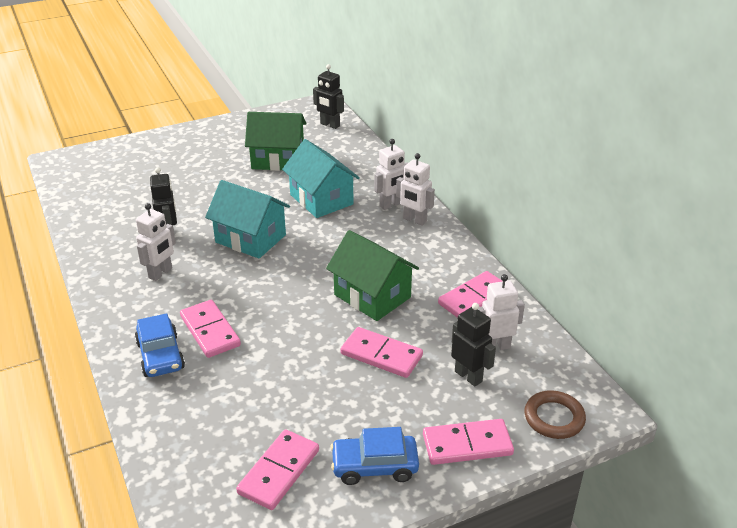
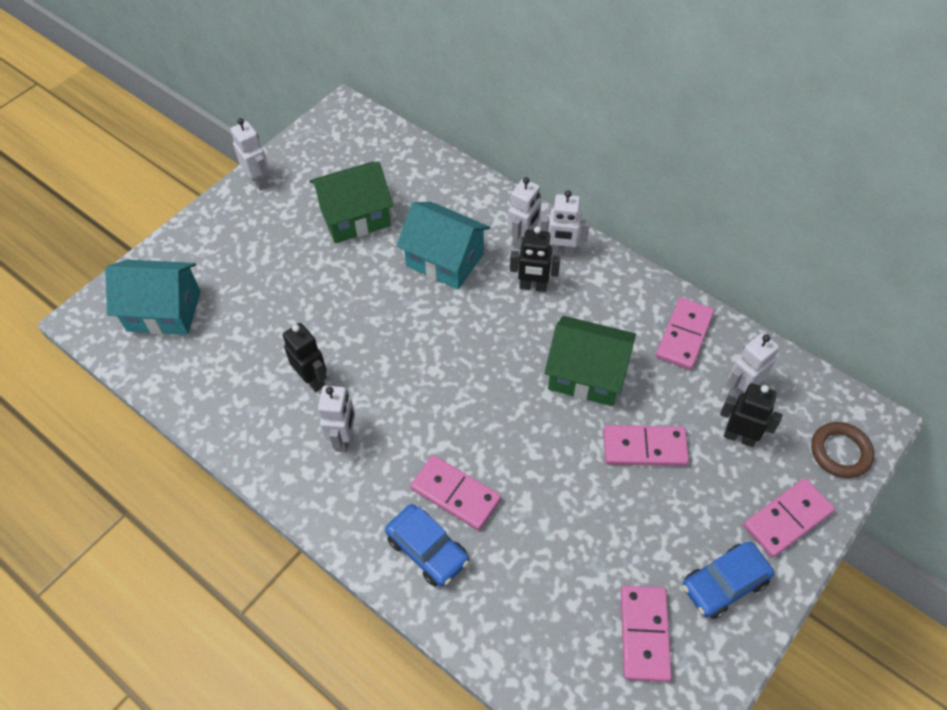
camera: 25 degrees left, 20 degrees up
turquoise house [205,180,290,259] -> turquoise house moved to [105,259,201,335]
black robot [313,64,344,129] -> black robot moved to [510,226,561,292]
none -> white robot [230,118,269,191]

